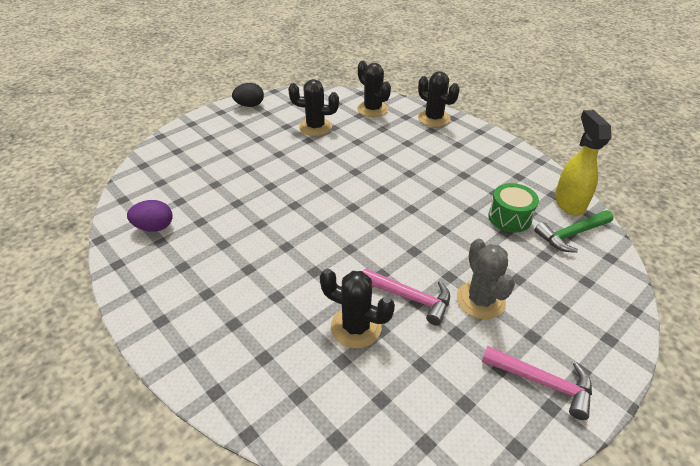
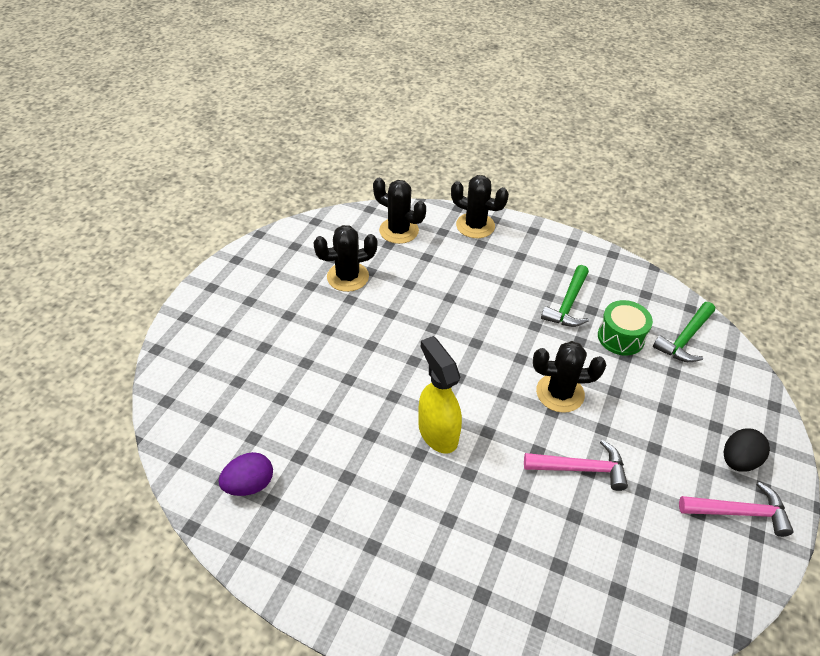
camera: 25 degrees left, 5 degrees up
black egg [232,83,264,107] -> black egg moved to [724,428,770,472]
black cactus [320,269,395,348] -> black cactus moved to [533,341,606,413]
grey cactus [457,239,515,319] -> none
yellow spray bottle [555,110,611,216] -> yellow spray bottle moved to [418,336,462,454]
none -> green hammer [541,265,589,327]

